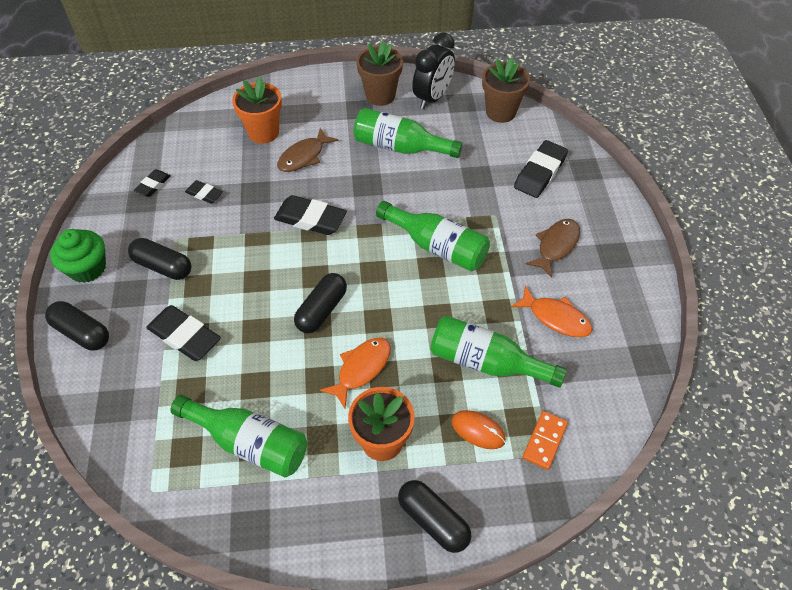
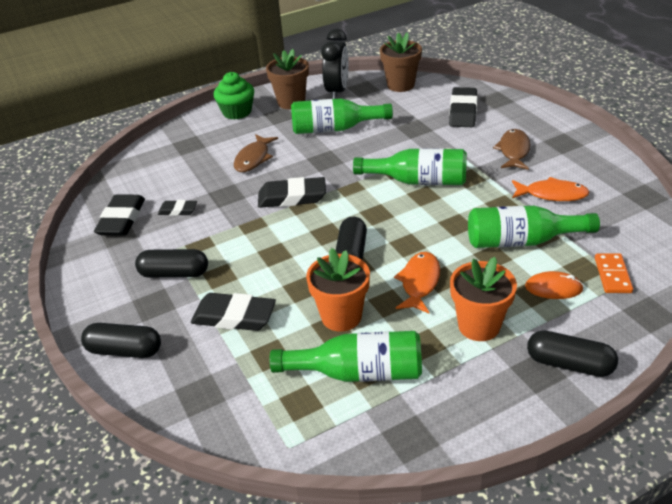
camera: 20 degrees left, 15 degrees down
green cupcake [50,229,106,283] -> green cupcake moved to [213,72,254,120]
black eraser [134,170,171,197] -> black eraser [94,194,145,236], size x1.78
orange flower pot [232,77,282,144] -> orange flower pot moved to [306,248,370,331]

